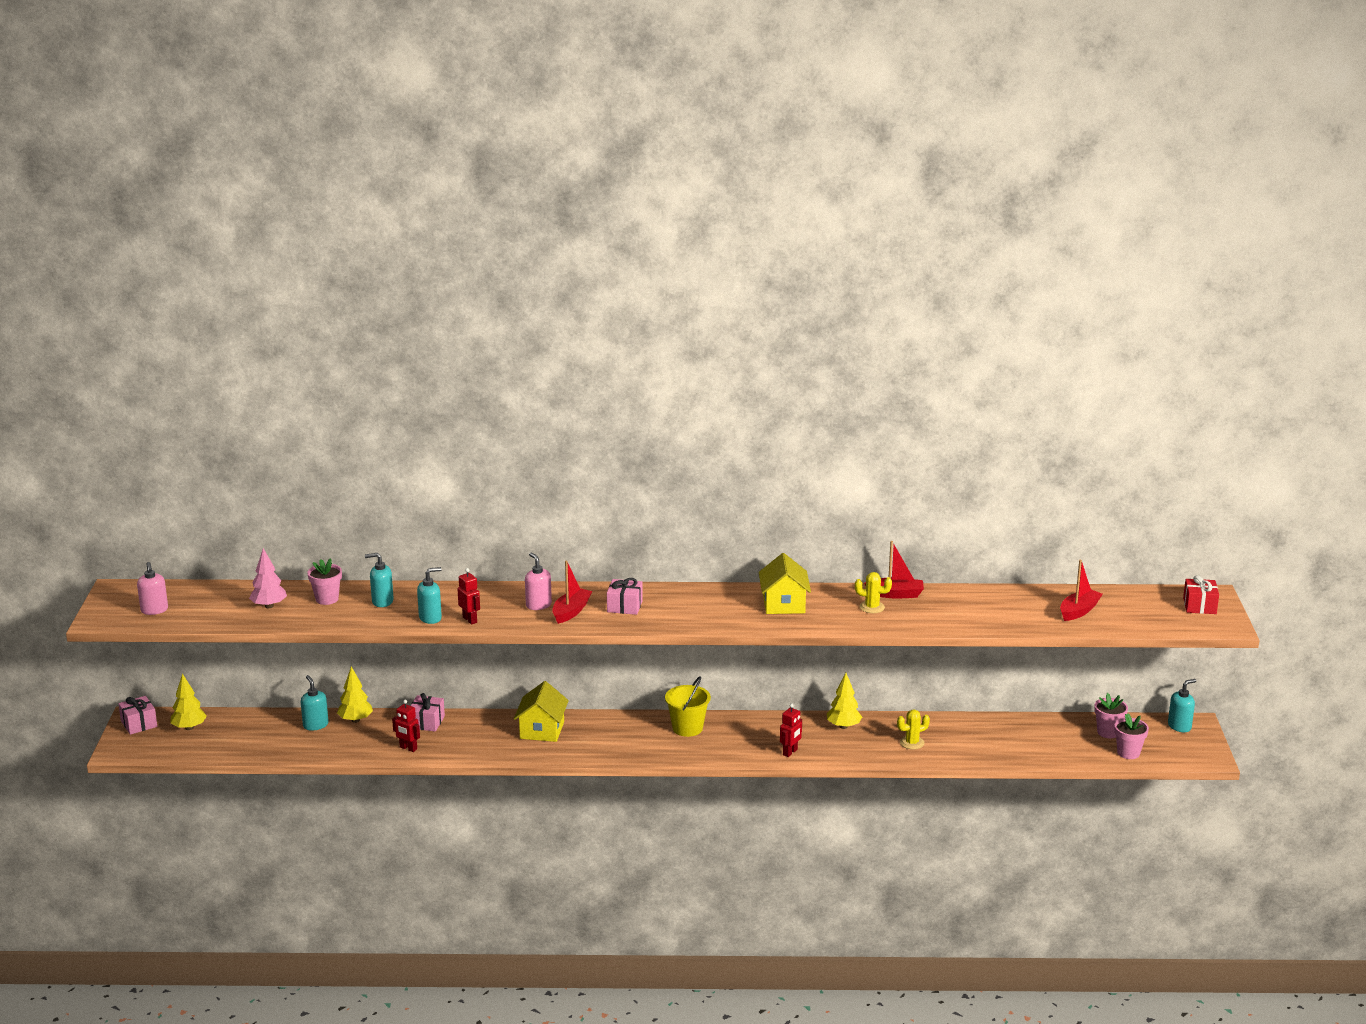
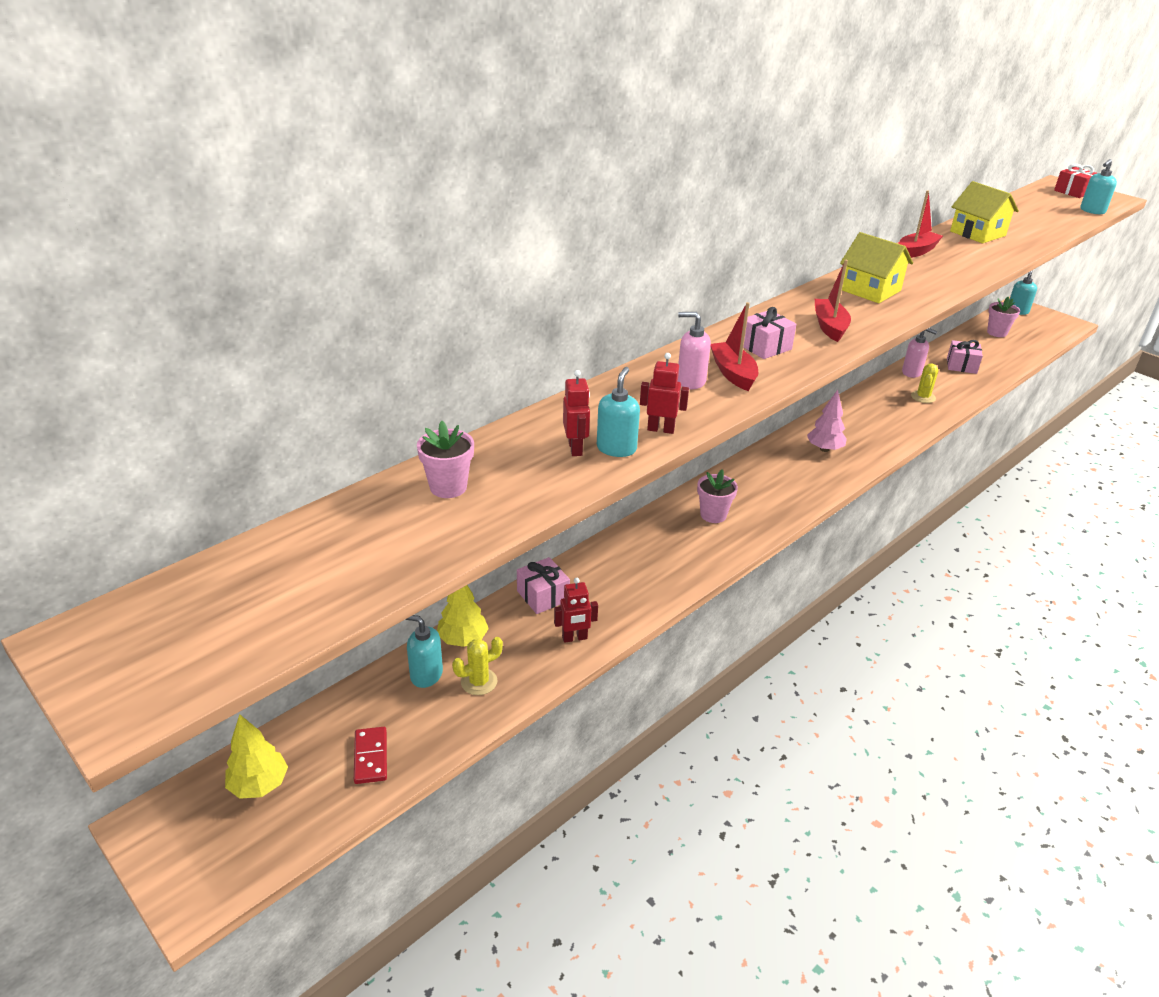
camera: 45 degrees left, 10 degrees up
pink gift [118,696,157,735] -> pink gift moved to [947,340,983,374]
pink soap dispenser [137,562,168,615] -> pink soap dispenser moved to [902,328,937,378]
pink tree [249,548,287,608] -> pink tree moved to [807,390,847,452]
turquoise soap dispenser [365,553,393,607] -> turquoise soap dispenser moved to [1080,159,1117,214]
yellow house [514,681,569,742] -> yellow house moved to [950,181,1019,243]
yellow bucket [665,676,711,737] -> none
red robot [780,704,802,757] -> red robot moved to [563,370,590,456]
yellow tree [827,673,862,729] -> none
yellow cactus [855,572,892,613] -> yellow cactus moved to [452,637,503,695]
red boat [1060,560,1103,621] -> red boat moved to [815,260,851,342]
pink flower pot [1114,713,1149,759] -> pink flower pot moved to [697,469,738,523]
none -> red domino [354,727,387,784]

